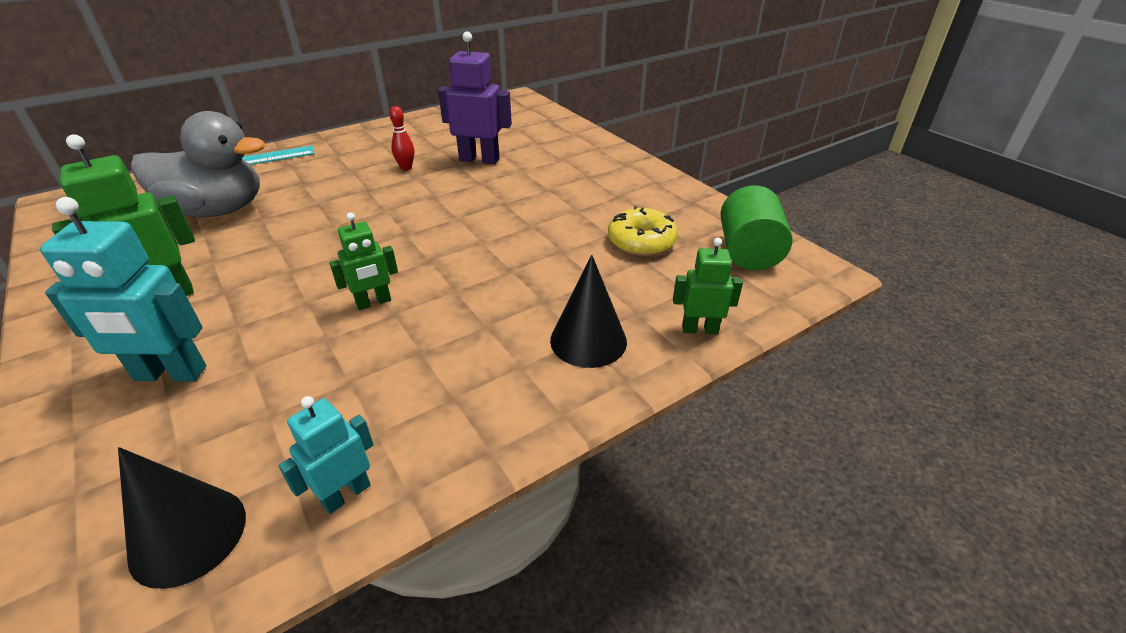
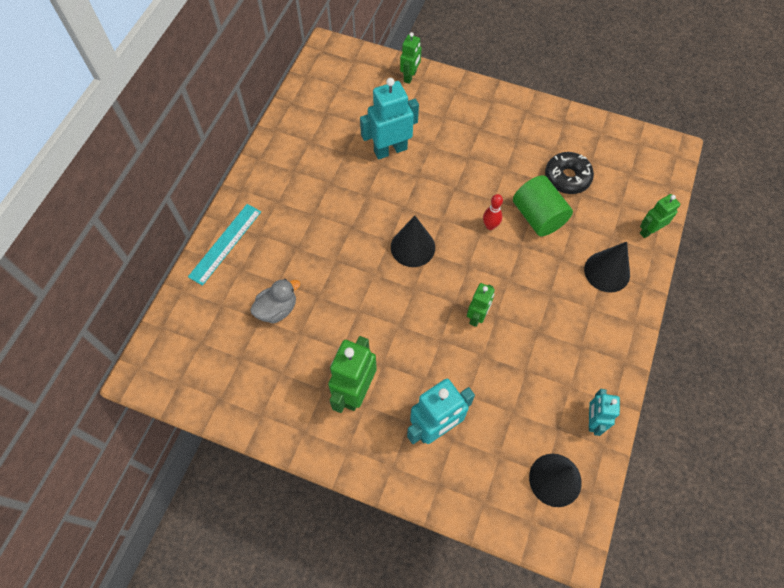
camera: 35 degrees left, 25 degrees up
grey duck [131,111,265,217] -> grey duck [250,279,300,324], size x0.52
red bowling pin [390,106,414,170] -> red bowling pin moved to [483,194,503,230]
purple robot [438,31,512,164] -> turquoise robot [360,78,419,159]
yellow donut [608,206,678,256] -> black donut [545,152,594,194]
green cylinder [721,185,793,271] -> green cylinder moved to [513,175,573,236]
none -> black cone [391,216,435,267]
none -> green robot [400,32,422,84]

